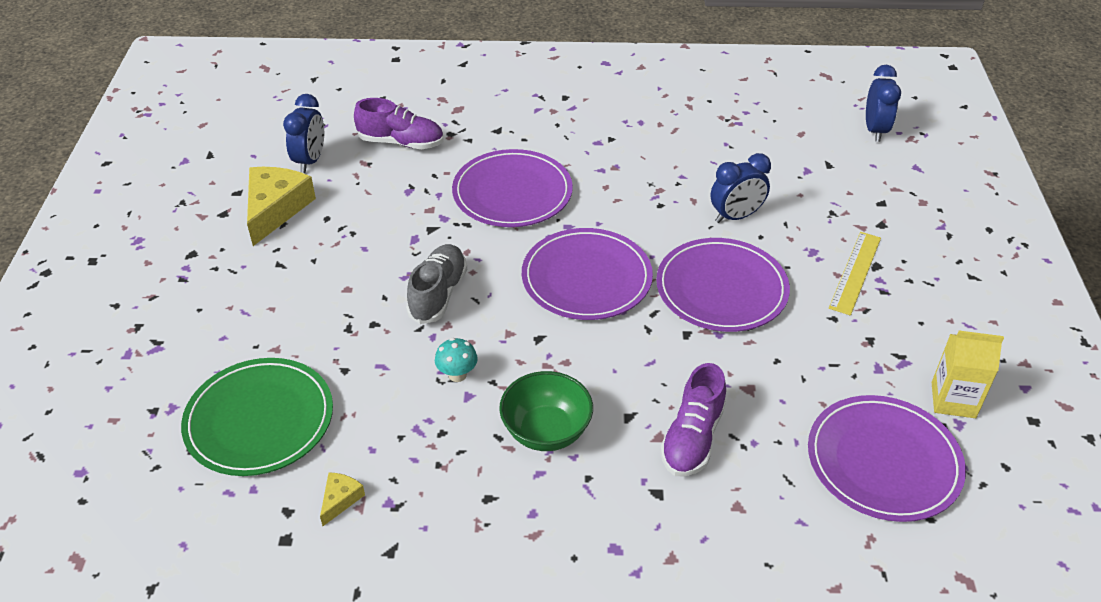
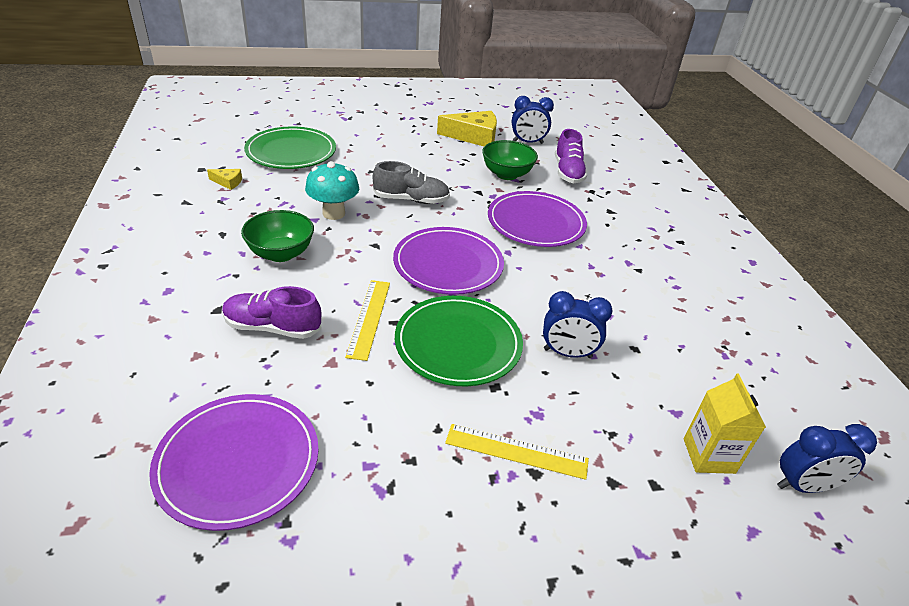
camera: 75 degrees right, 5 degrees down
turquoise mushroom [435,338,478,382] -> turquoise mushroom [305,161,359,220], size x1.72
purple plate [656,238,790,332] -> green plate [395,296,523,386]
blue clock [711,153,771,223] -> blue clock turned 45 degrees counterclockwise [543,291,613,358]
yellow carton [932,331,1004,418] -> yellow carton moved to [684,374,766,474]
none -> yellow ruler [345,280,390,361]
none -> green bowl [482,140,538,180]

